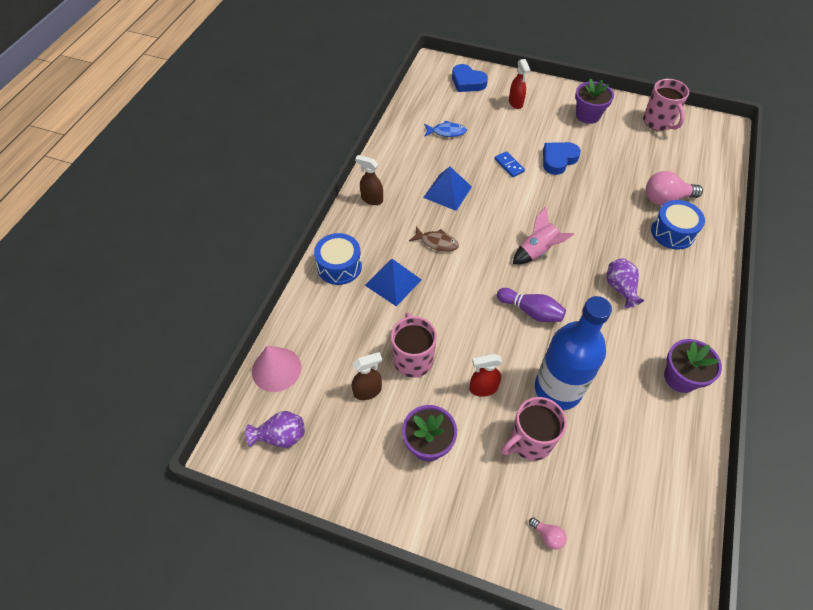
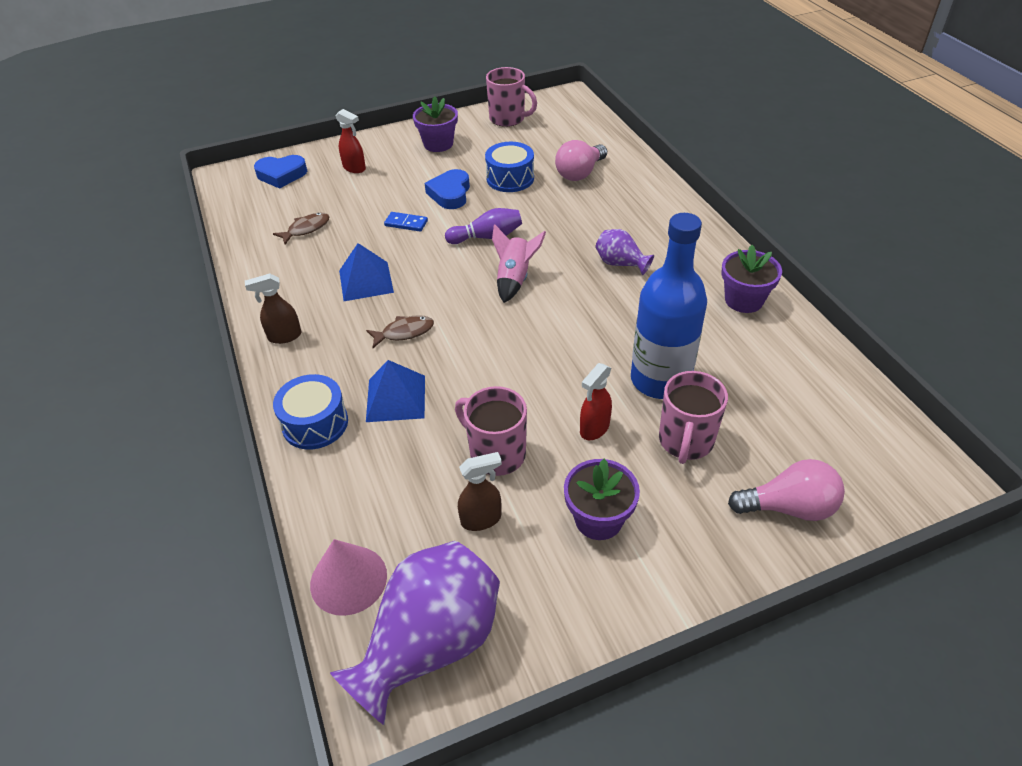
camera: 40 degrees left, 10 degrees down
purple vase [245,411,305,448] -> purple vase [330,541,500,725], size x2.01
brown spray bottle [352,352,382,400] -> brown spray bottle turned 45 degrees clockwise [458,452,502,531]
blue fish [424,120,467,137] -> brown fish [273,213,329,244]
purple bowling pin [497,288,566,322] -> purple bowling pin moved to [445,208,522,244]
pink light bulb [529,517,567,549] -> pink light bulb [728,459,845,521], size x2.13
blue drum [651,200,705,250] -> blue drum moved to [485,142,534,192]

